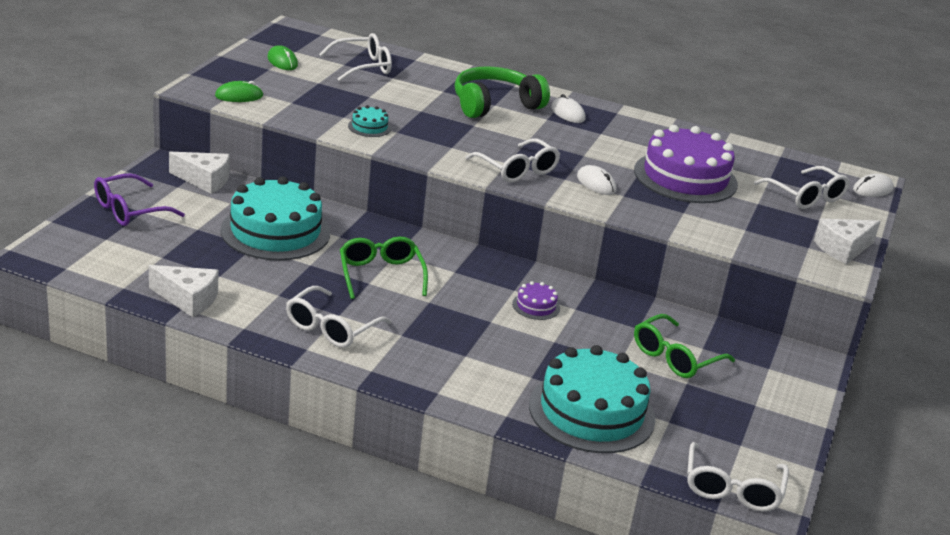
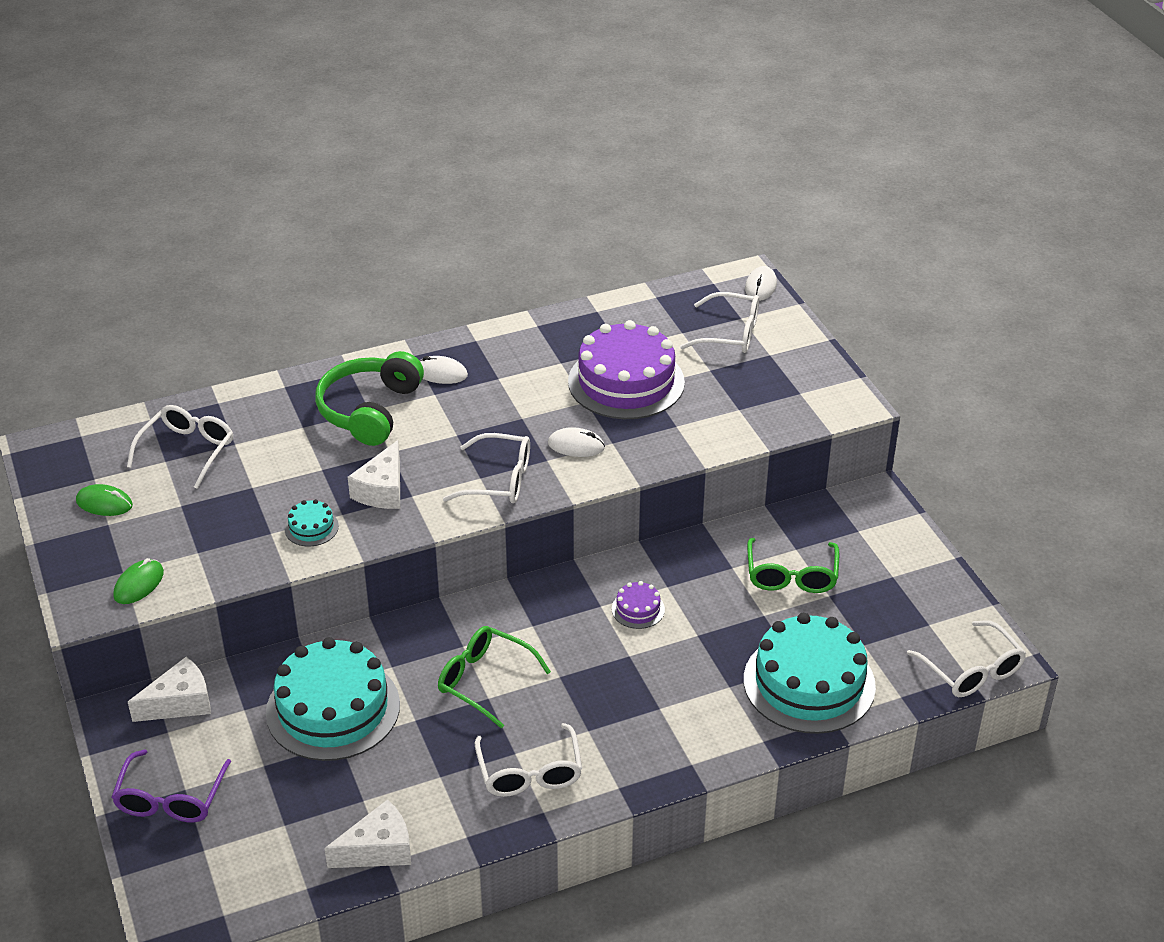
camera: 40 degrees left, 10 degrees up
white cheese [814,219,880,264] -> white cheese moved to [348,440,400,509]

